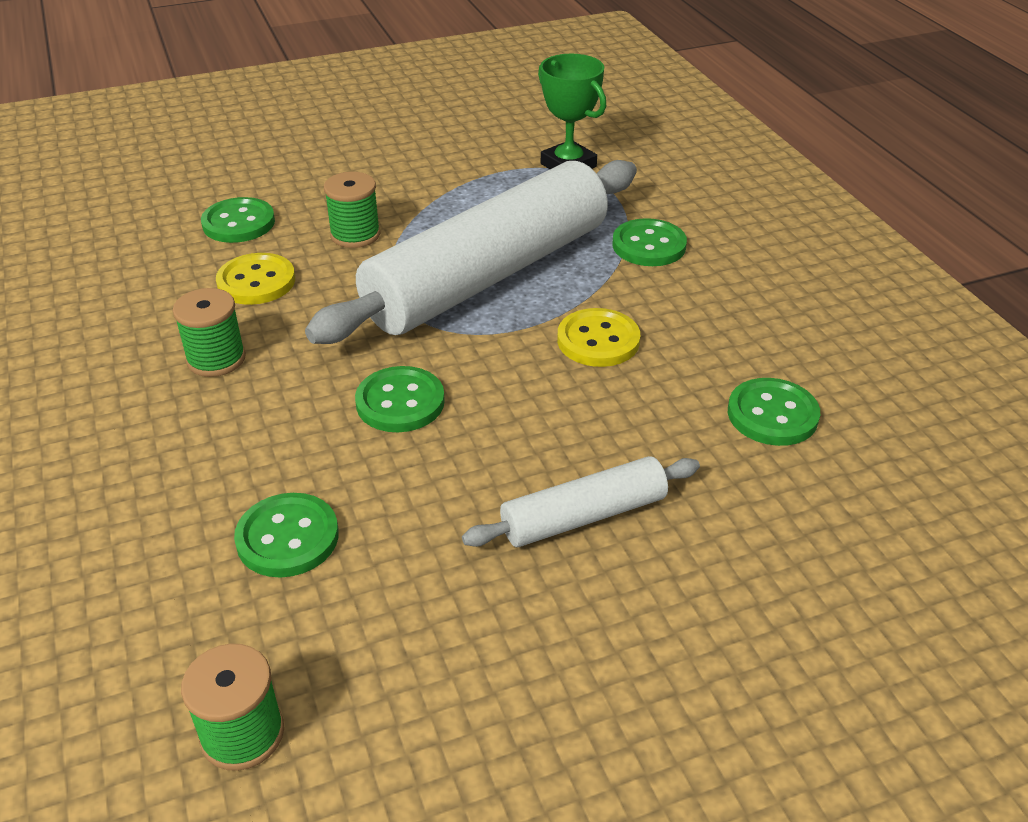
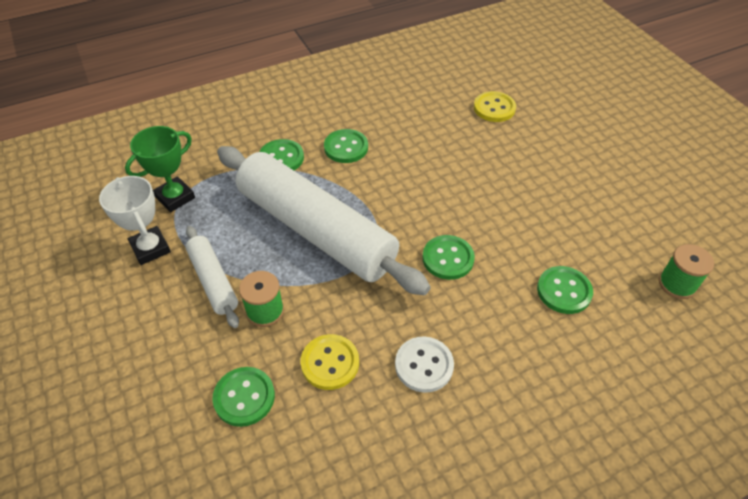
camera: 95 degrees left, 10 degrees up
green spool [173,288,246,377] -> white button [395,336,454,393]
white rolling pin [462,456,700,547] -> white rolling pin moved to [185,226,239,328]
yellow button [557,308,640,367] -> yellow button moved to [474,91,516,122]
green button [728,378,820,446] -> green button moved to [324,129,368,163]
none -> white trophy [99,176,171,265]

